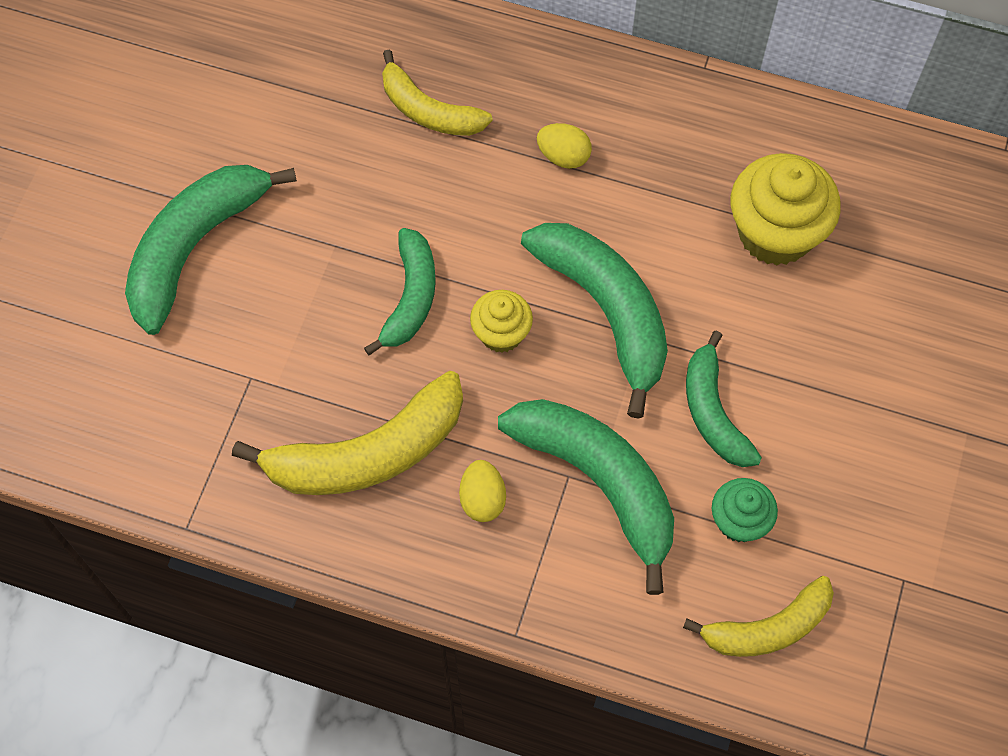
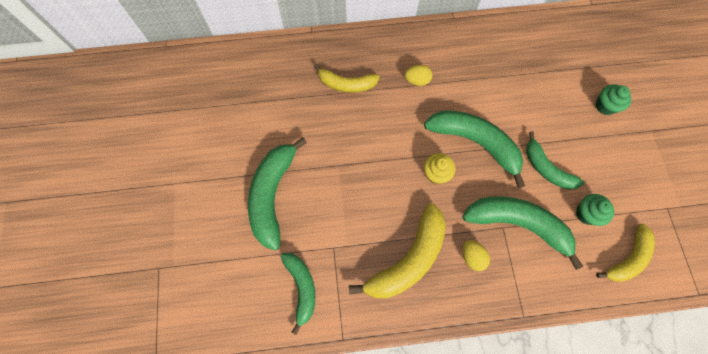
camera: 25 degrees left, 5 degrees up
green banana [364,228,436,355] -> green banana moved to [280,253,315,335]
yellow cupcake [731,153,841,265] -> none
none -> green cupcake [596,84,631,115]

